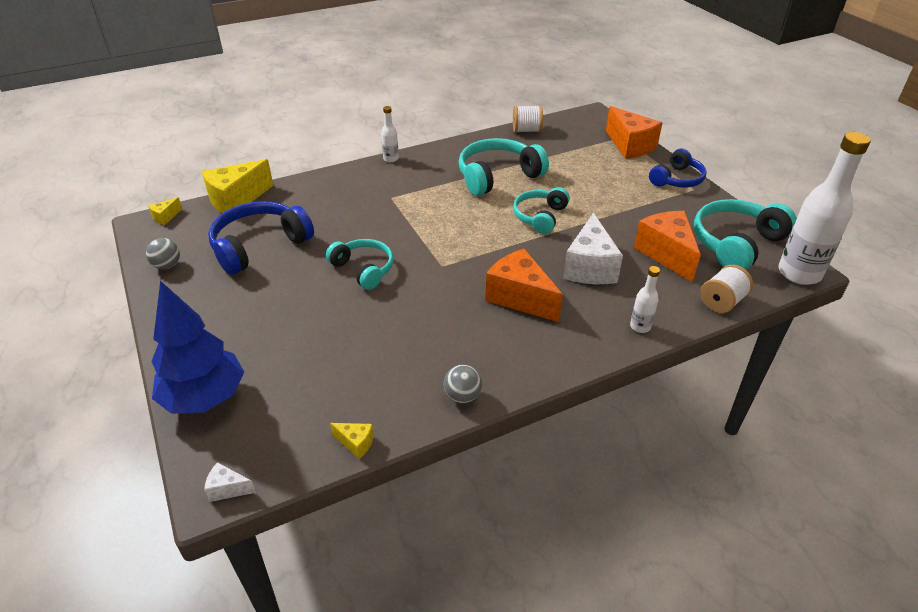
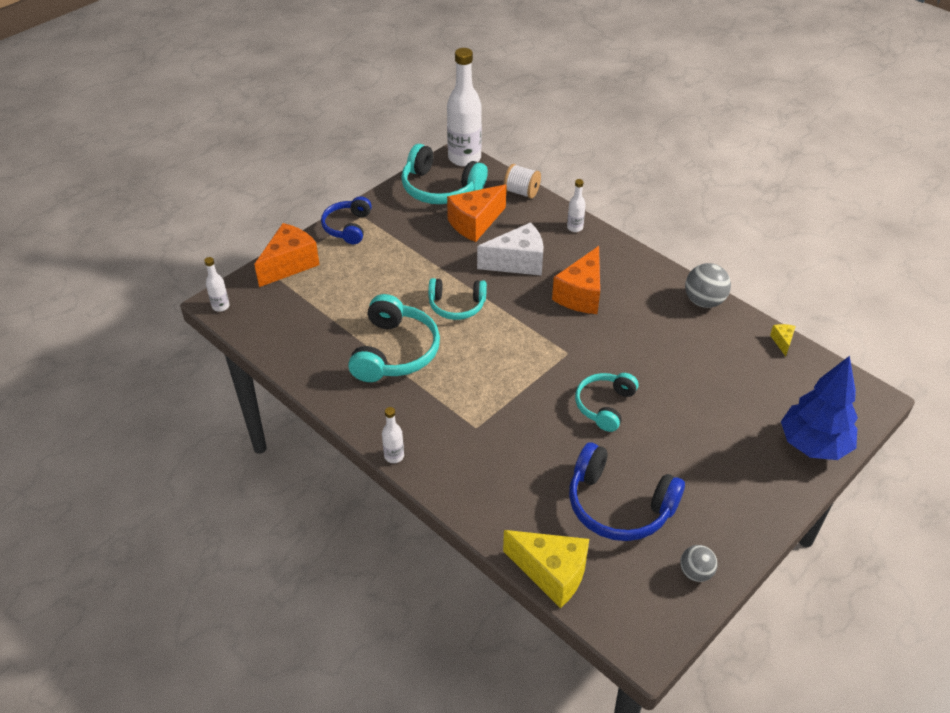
camera: 110 degrees left, 5 degrees up
yellow cheese [148,197,182,225] -> none
white cheese [204,462,256,502] -> none
grey ball [444,365,482,403] -> grey ball [685,263,731,308], size x1.54
turquoise headphones [458,138,549,196] -> turquoise headphones turned 120 degrees counterclockwise [348,294,440,382]
white spool [513,105,543,133] -> none
blue headphones [649,149,707,188] -> blue headphones turned 105 degrees counterclockwise [321,196,372,244]
none -> white bottle [204,257,229,312]

